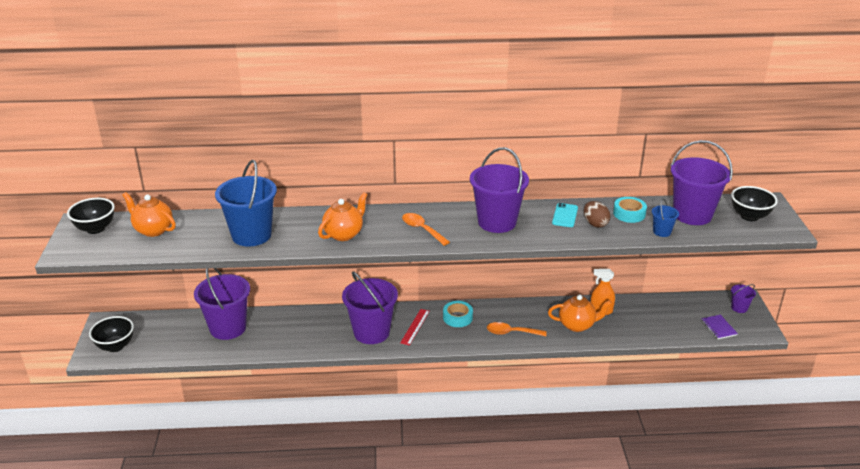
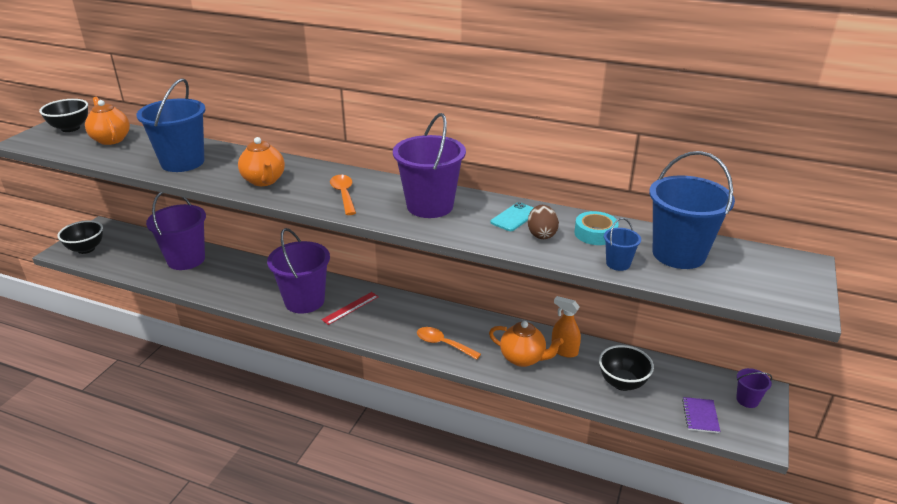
camera: 25 degrees right, 0 degrees up
orange teapot [318,192,368,241] -> orange teapot turned 90 degrees clockwise [238,137,285,186]
turquoise tape [443,301,473,327] -> none
purple bucket [671,140,733,225] -> blue bucket [649,151,735,269]
black bowl [731,186,778,221] -> black bowl moved to [599,345,654,391]

